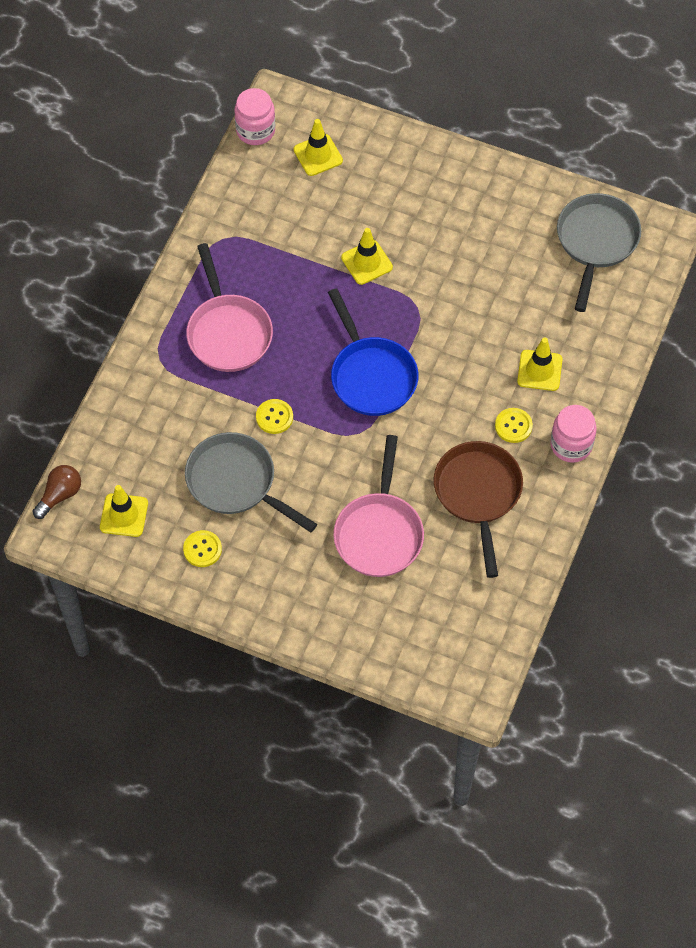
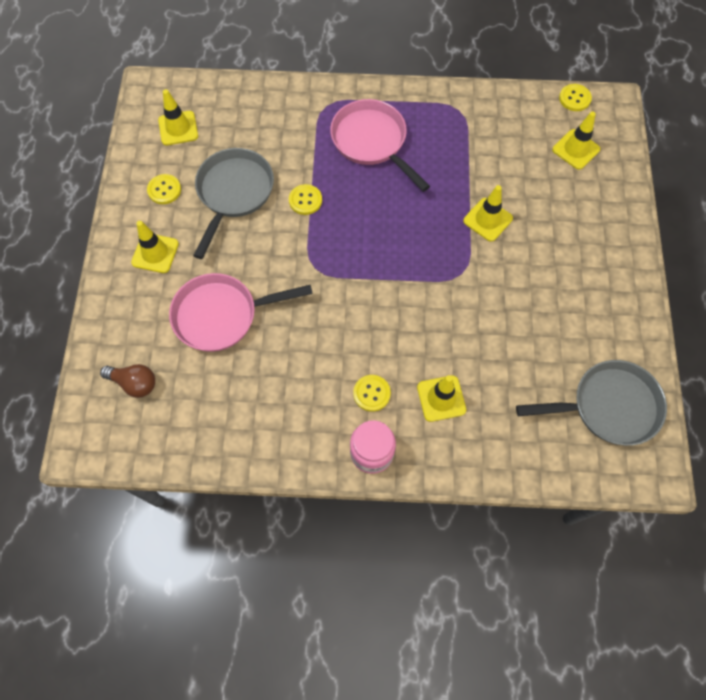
camera: 70 degrees right, 5 degrees up
brown light bulb [33,465,81,519] -> brown light bulb moved to [100,364,155,398]
pink pan [186,243,273,372] -> pink pan turned 90 degrees clockwise [330,99,430,192]
pink jar [235,88,275,145] -> yellow button [559,84,592,111]
blue pan [328,288,418,416] -> none
brown pan [434,441,523,578] -> none
none -> yellow traffic cone [131,221,179,273]

